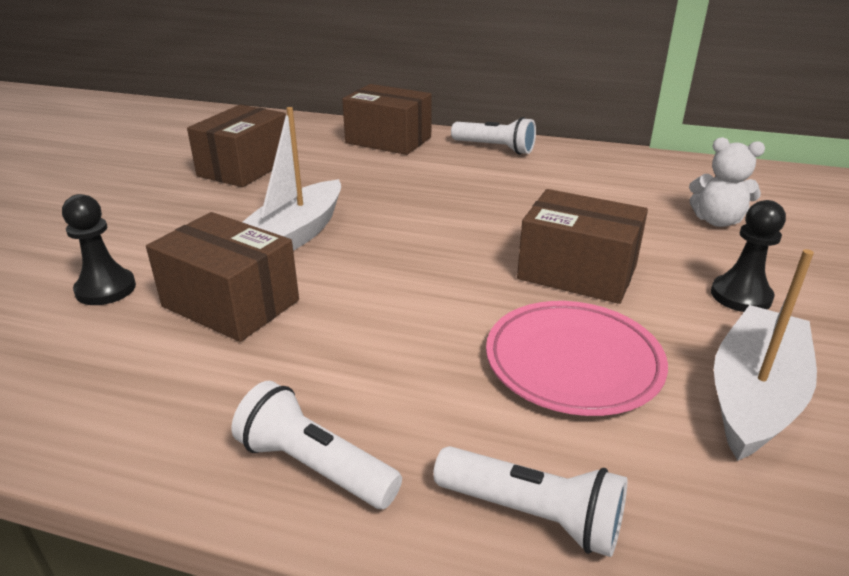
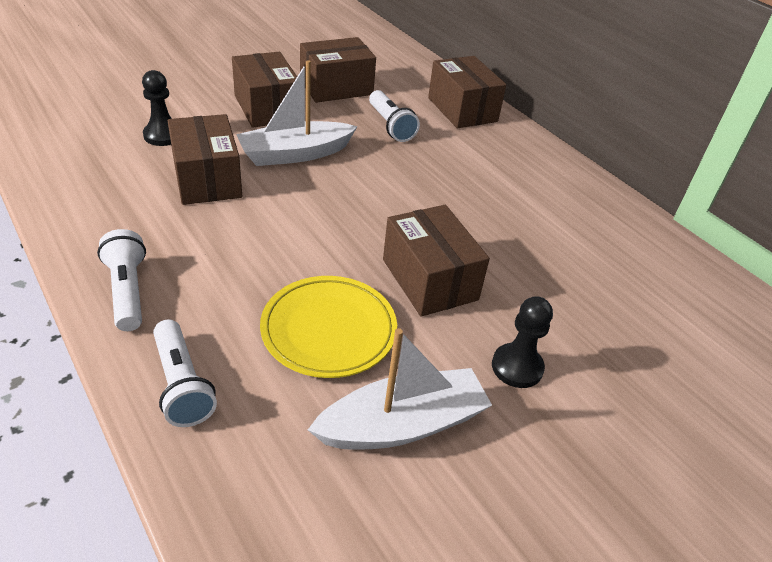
camera: 35 degrees right, 10 degrees up
white flashlight [451,117,536,154] -> white flashlight moved to [369,90,420,142]
pink plate [486,301,668,416] -> yellow plate [260,276,397,378]
white teddy bear [689,137,765,227] -> none
none -> brown box [232,52,297,128]

